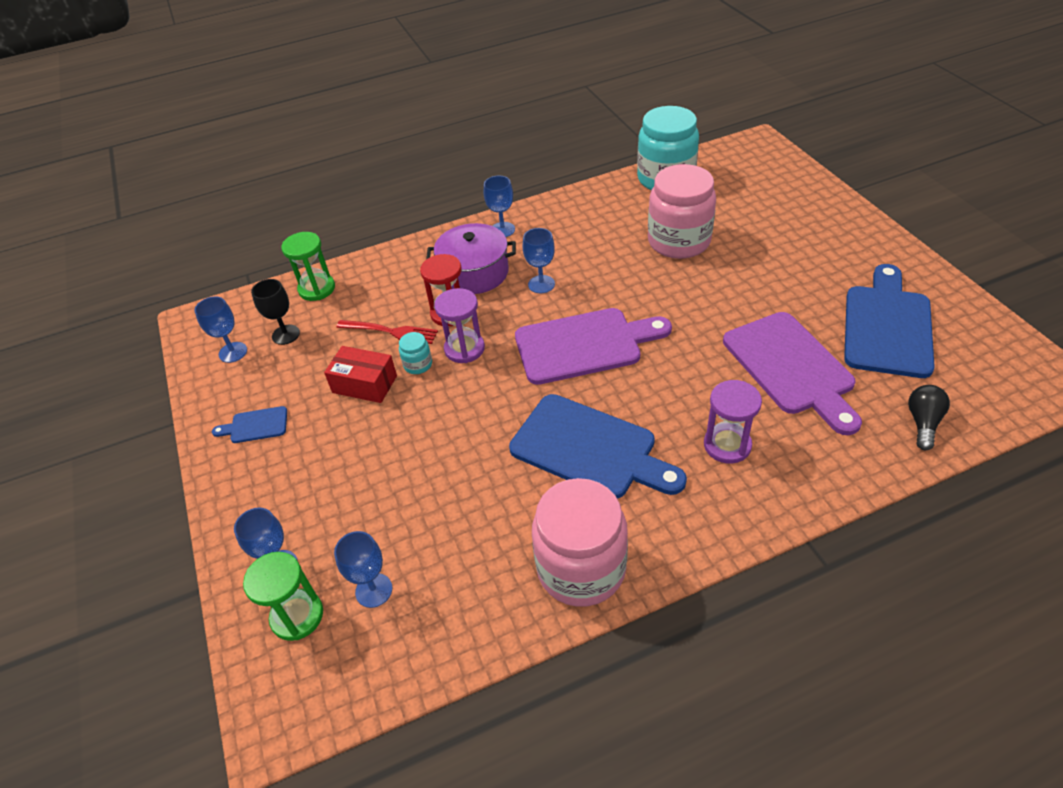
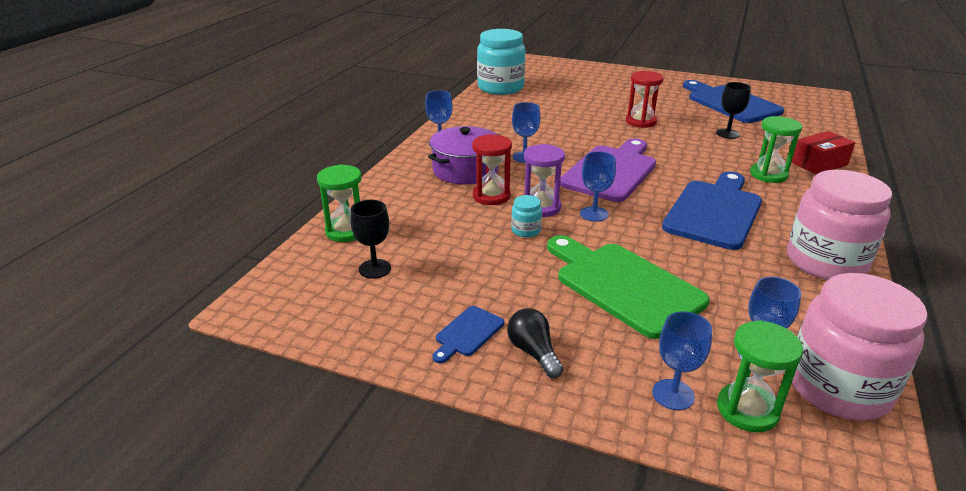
camera: 50 degrees left, 15 degrees down
blue goblet [195,296,247,363] -> blue goblet moved to [580,152,616,222]
red box [324,346,397,403] -> red box moved to [791,131,856,174]
red fork [336,320,438,344] -> none
blue cutting board [509,394,687,499] -> blue cutting board turned 45 degrees counterclockwise [662,171,762,250]
pink jar [648,164,716,259] -> pink jar moved to [792,273,928,420]
purple hourglass [704,380,762,464] -> green hourglass [750,116,802,183]
purple cutting board [723,312,862,435] -> black goblet [716,82,751,139]
black light bulb [908,385,950,450] -> black light bulb moved to [507,308,564,378]
none -> green cutting board [547,235,709,339]
none -> red hourglass [626,71,664,128]

